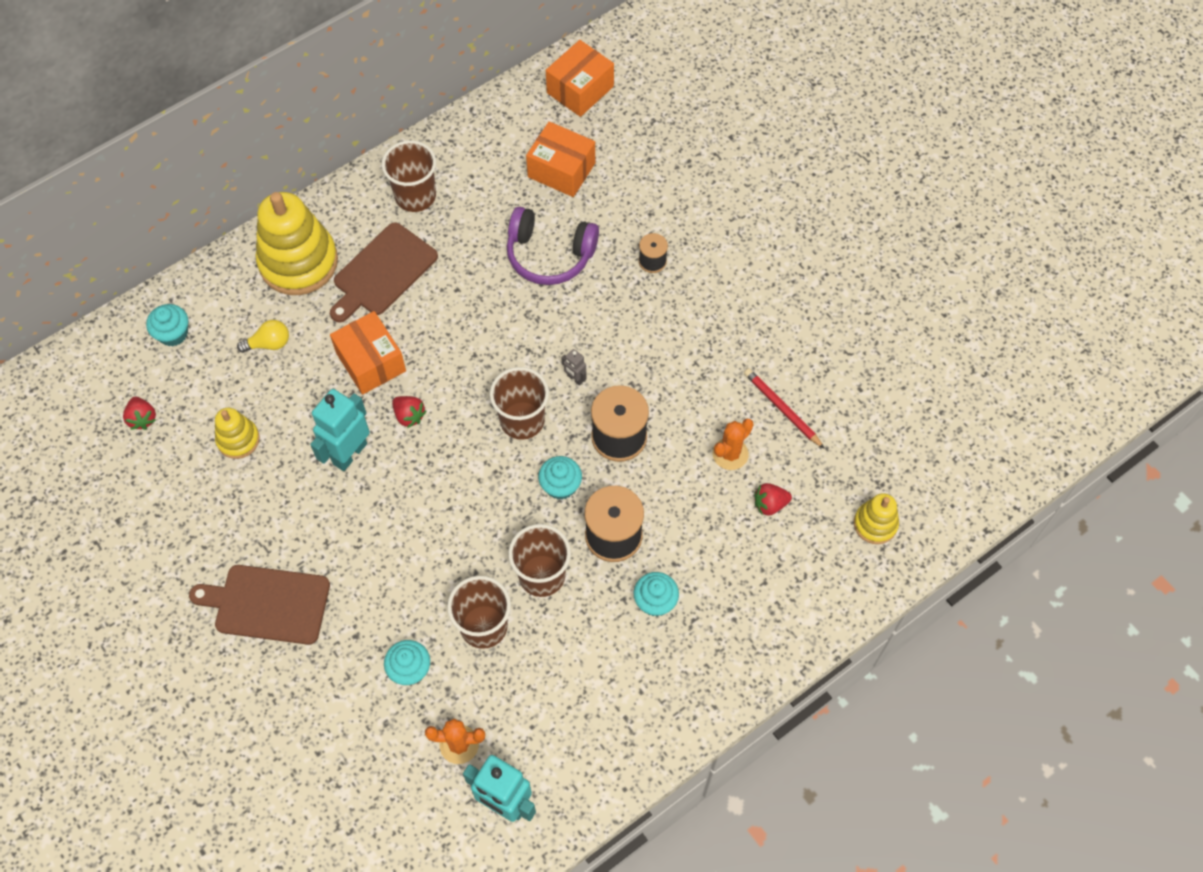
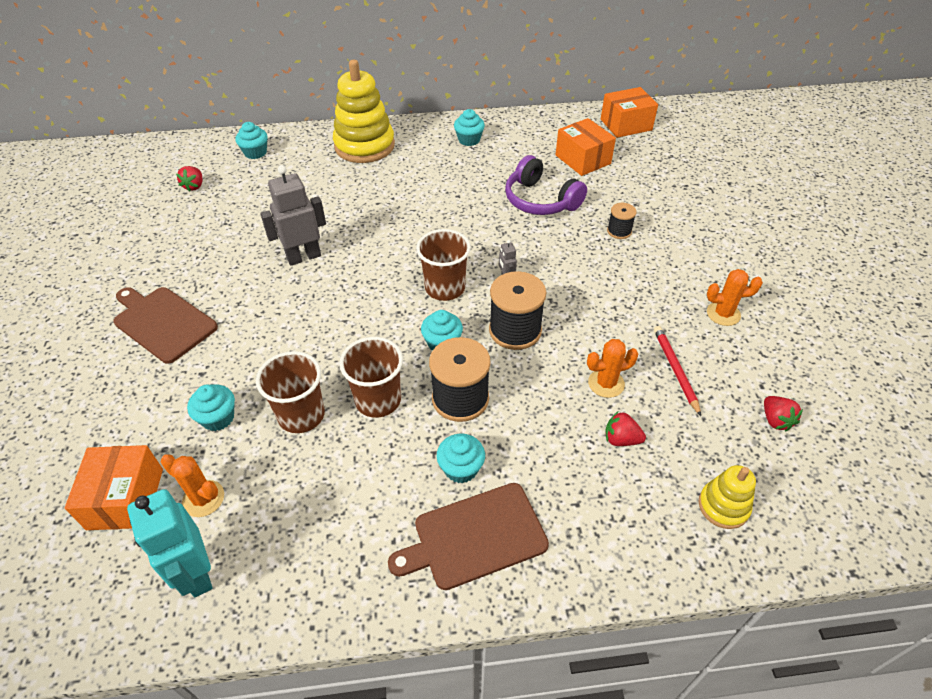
camera: 30 degrees right, 15 degrees down
yellow stacking toy [215,408,260,459] -> none
yellow light bulb [237,320,289,353] -> none
turquoise robot [310,389,370,471] -> grey robot [260,165,326,265]
brown cutting board [330,222,438,323] -> brown cutting board moved to [388,483,549,590]
orange box [330,311,406,395] -> orange box moved to [64,445,163,530]
brown cup [382,140,436,212] -> turquoise cupcake [454,109,485,146]
red strawberry [392,396,426,428] -> red strawberry moved to [764,396,803,431]
none -> orange cactus [707,269,763,326]

